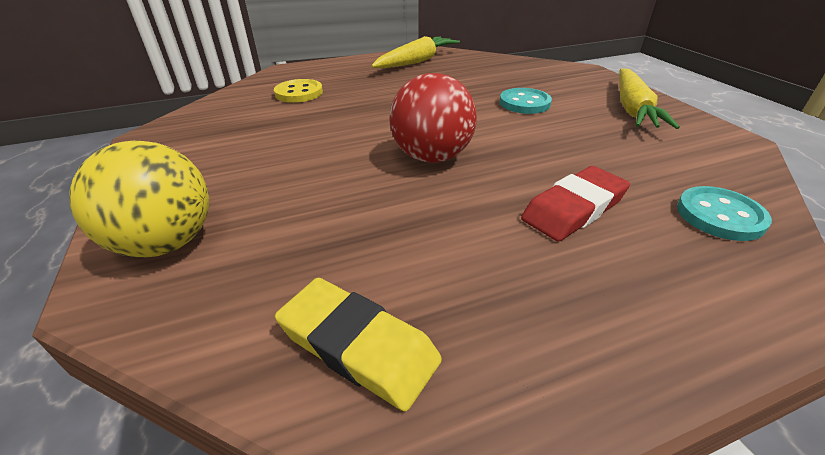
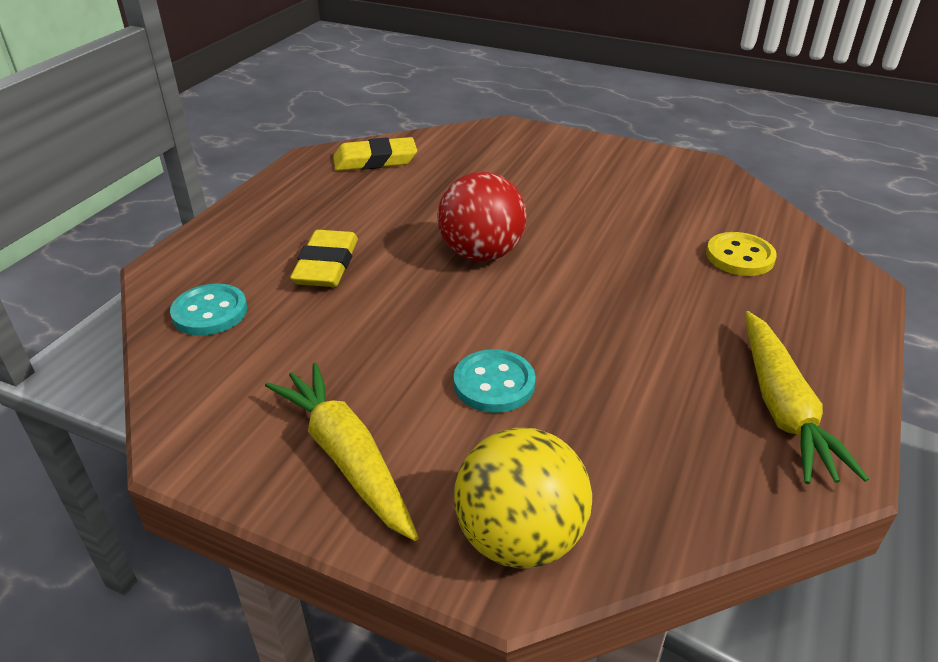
camera: 135 degrees right, 0 degrees up
yellow ball [69,140,209,258] -> yellow ball moved to [454,428,592,569]
red eraser [521,166,630,241] -> yellow eraser [290,230,358,287]

